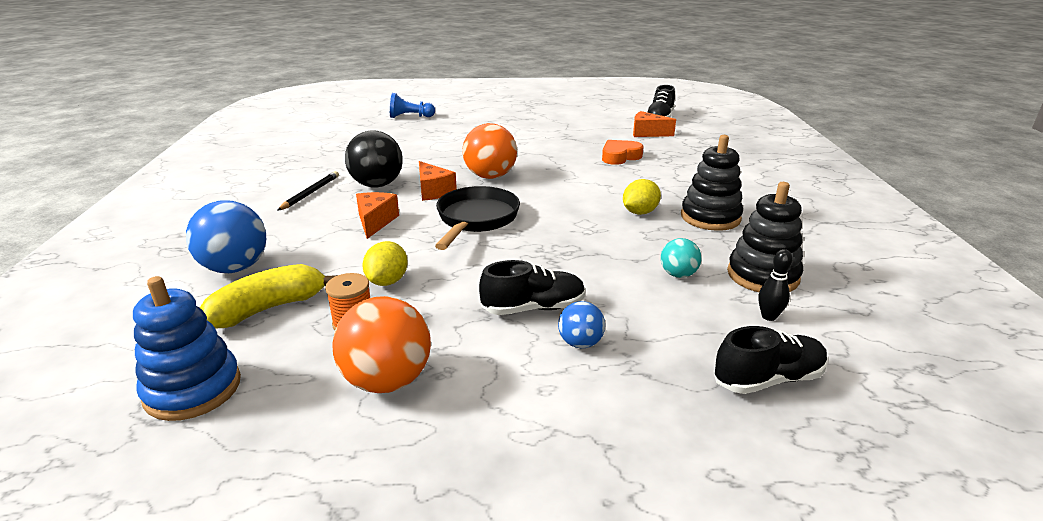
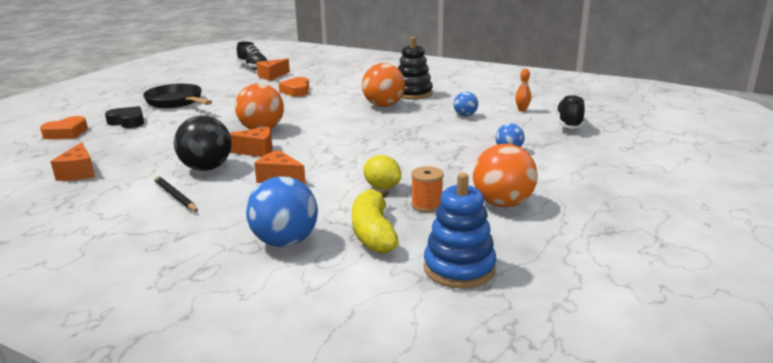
camera: 60 degrees left, 5 degrees down
blue pawn [390,93,435,118] -> orange heart [40,116,88,139]
black pan [435,186,520,250] -> black pan moved to [143,83,212,108]
black shoe [479,260,585,315] -> none
yellow lemon [623,179,661,215] -> orange ball [362,63,405,107]
turquoise ball [661,238,702,278] -> blue ball [454,92,478,116]
black stacking toy [727,182,803,292] -> none
black bowling pin [758,249,793,321] -> orange bowling pin [515,69,531,111]
none -> orange cheese [51,142,95,181]
none -> black heart [105,106,144,128]

